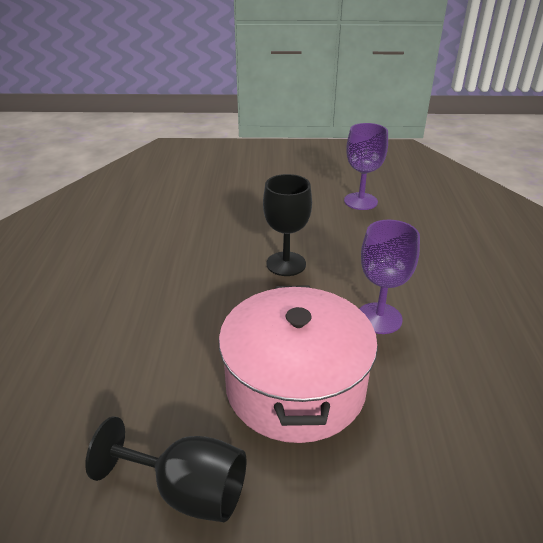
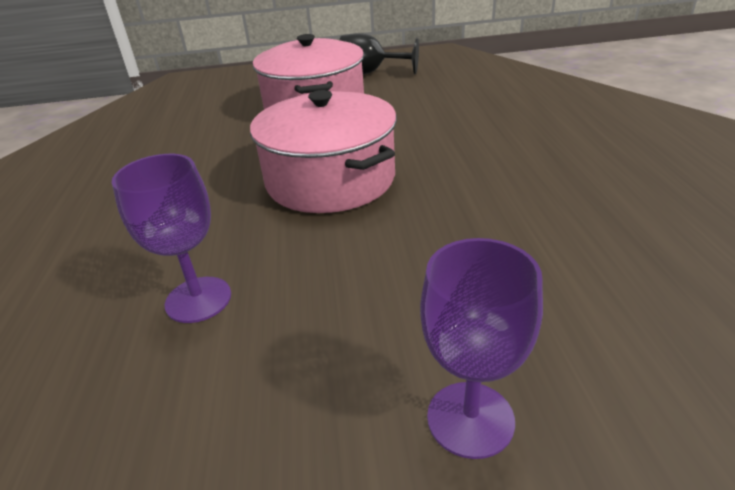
camera: 175 degrees right, 0 degrees up
black goblet [263,174,312,276] -> pink pot [250,90,397,213]
purple goblet [359,220,420,334] -> purple goblet moved to [420,238,543,459]

